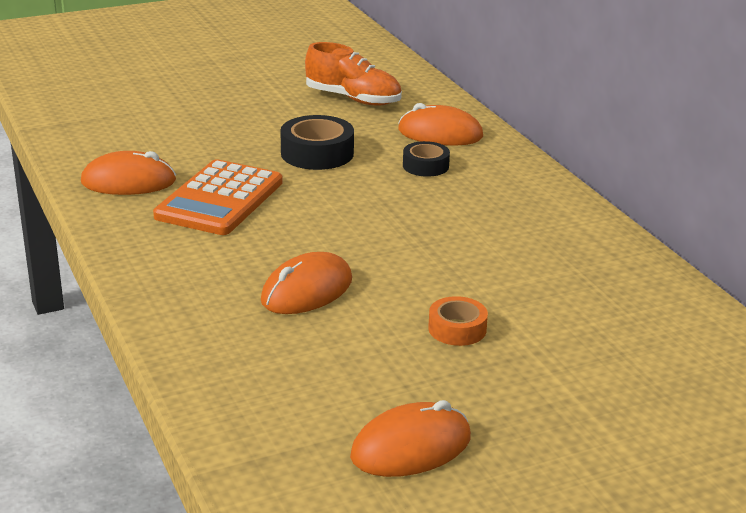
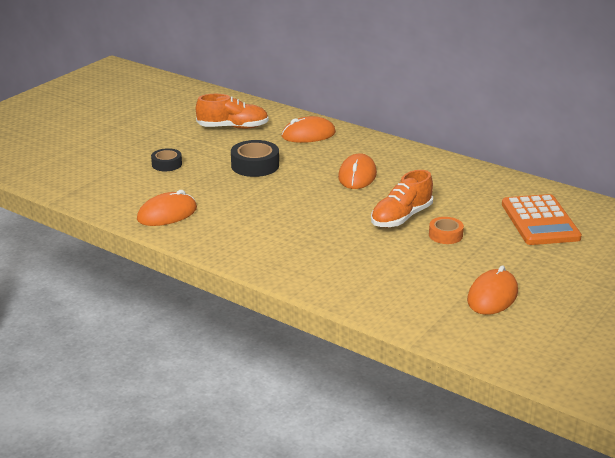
camera: 30 degrees left, 0 degrees up
orange calculator [153,159,282,235] -> orange calculator moved to [502,194,582,245]
orange mouse [261,252,352,314] -> orange mouse moved to [338,153,377,189]
black tape [403,141,450,177] -> black tape moved to [151,148,182,171]
none -> orange shoe [371,170,433,227]

